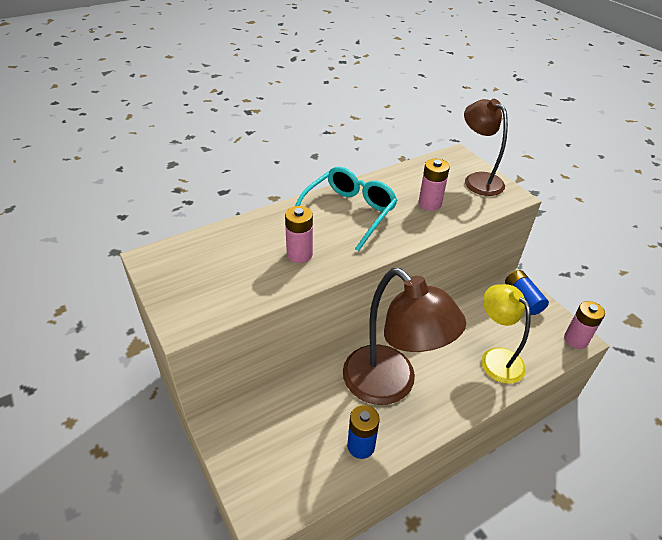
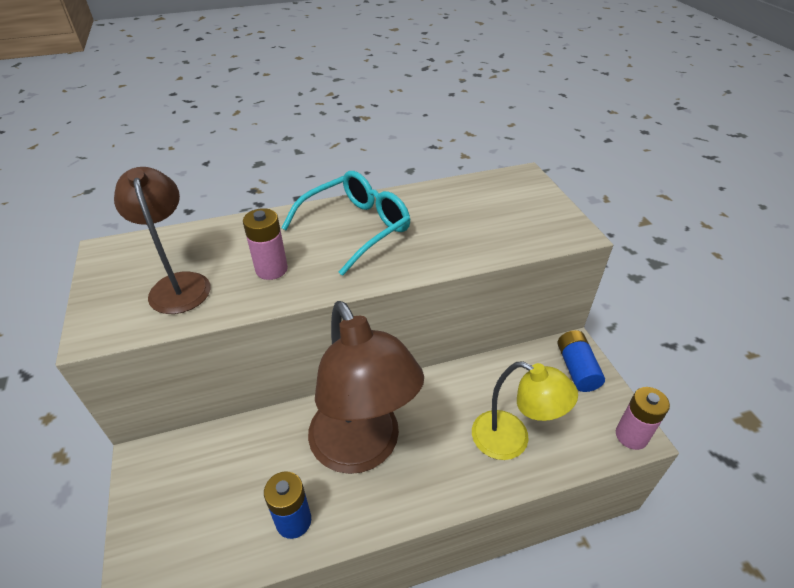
camera: 15 degrees right, 0 degrees up
pink battery [419,159,450,211] -> none
brown lamp [464,99,508,196] -> brown lamp moved to [114,167,210,314]
yellow lamp [481,284,531,384] -> yellow lamp turned 135 degrees clockwise [472,361,578,460]

